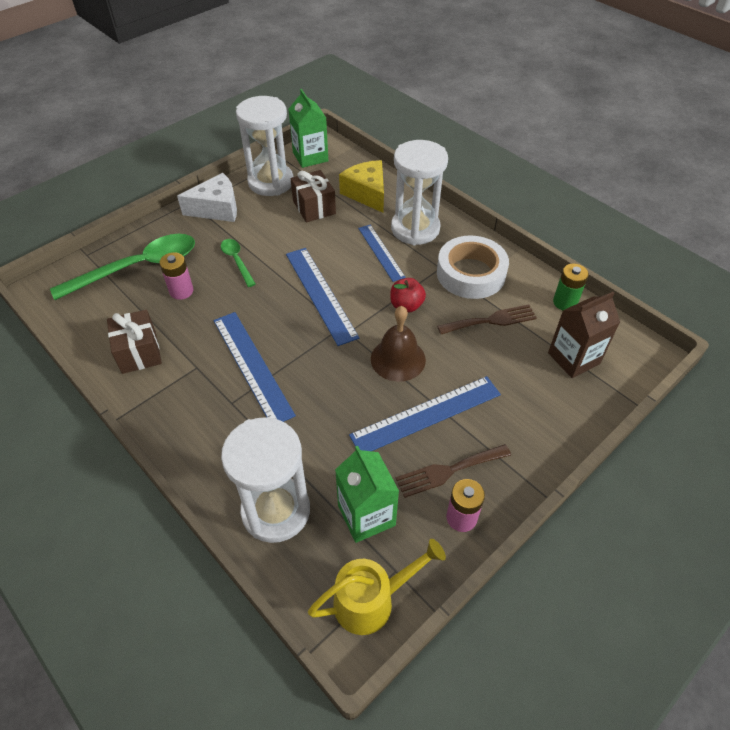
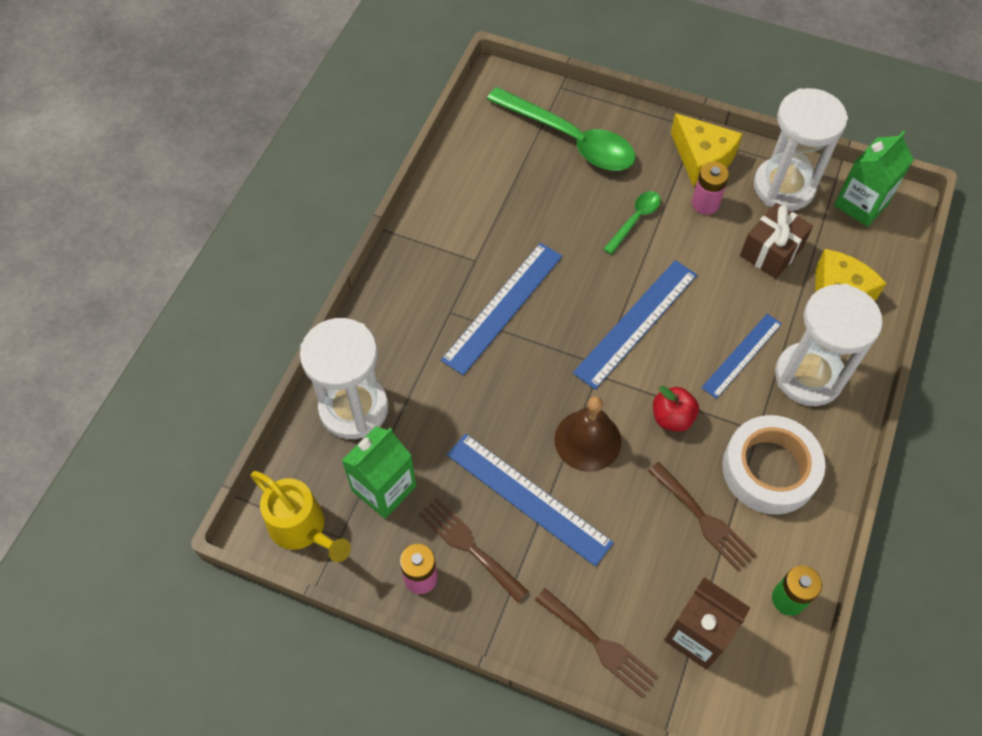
camera: 65 degrees right, 10 degrees up
brown gift [107,310,162,374] -> none
pink battery [159,252,193,300] -> pink battery moved to [692,162,729,215]
white cheese [177,173,237,222] -> yellow cheese [671,113,743,186]
none -> brown fork [535,588,658,698]

